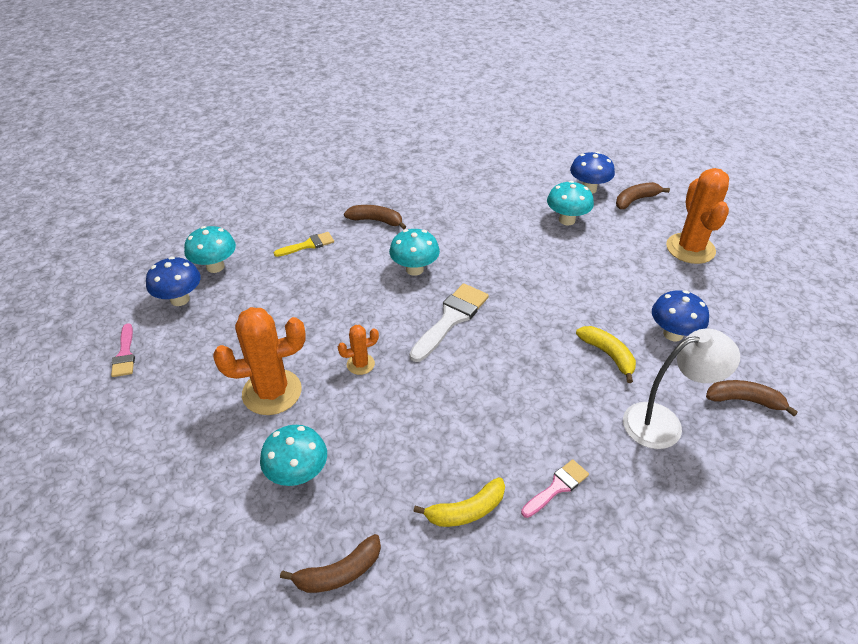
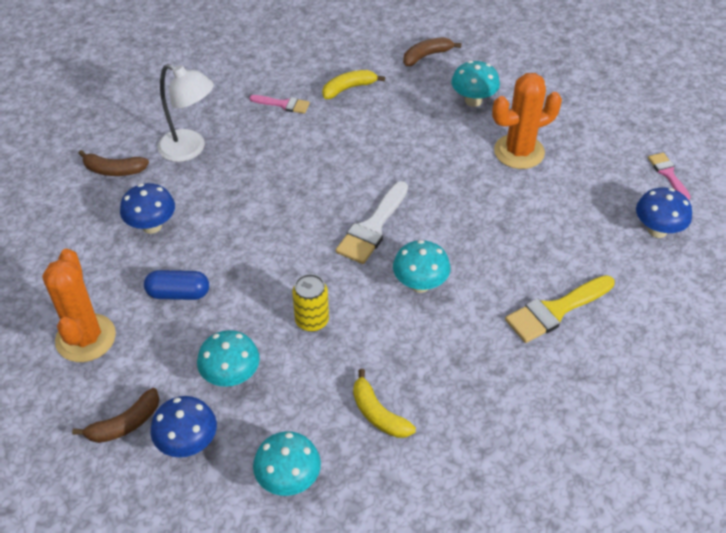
camera: 175 degrees right, 5 degrees up
turquoise mushroom [184,226,236,273] -> turquoise mushroom moved to [253,431,321,496]
yellow brush [274,232,334,257] -> yellow brush [505,275,615,343], size x1.70
orange cactus [338,325,379,375] -> none
brown banana [344,205,406,230] -> none
pink brush [521,459,589,518] -> pink brush turned 120 degrees counterclockwise [249,95,310,114]
yellow banana [576,326,636,383] -> yellow banana moved to [353,369,416,438]
white lamp [623,329,740,449] -> white lamp turned 135 degrees counterclockwise [157,64,214,162]
none -> blue capsule [144,270,209,300]
none -> yellow can [292,274,329,332]

